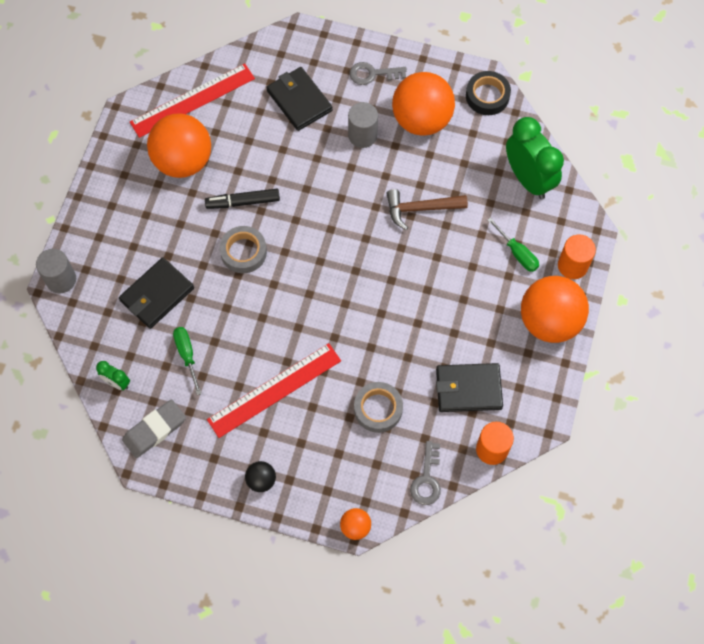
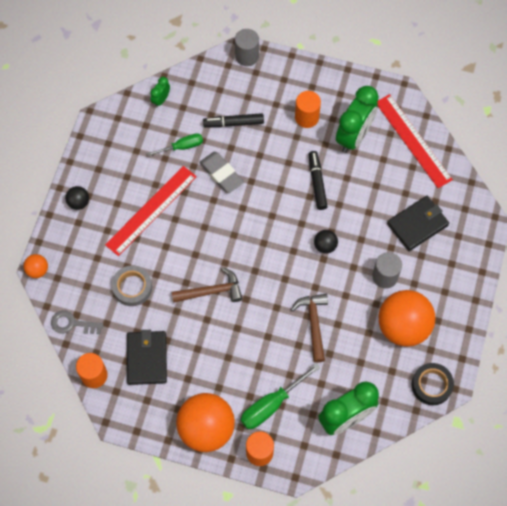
camera: 90 degrees right, 0 degrees up
black wallet [119,257,194,329] -> black marker [203,113,264,127]
grey eraser [122,399,186,458] -> grey eraser moved to [199,152,244,193]
orange ball [147,113,211,178] -> green clock [336,86,379,153]
red ruler [207,343,341,438] -> red ruler turned 75 degrees clockwise [105,166,197,256]
grey tape [219,226,267,273] -> none
grey key [349,62,407,85] -> none
green screwdriver [487,217,539,272] -> green screwdriver [241,363,321,429], size x1.54
none -> brown hammer [172,267,243,303]
none -> orange cylinder [295,91,321,128]
none -> black ball [314,230,338,254]

